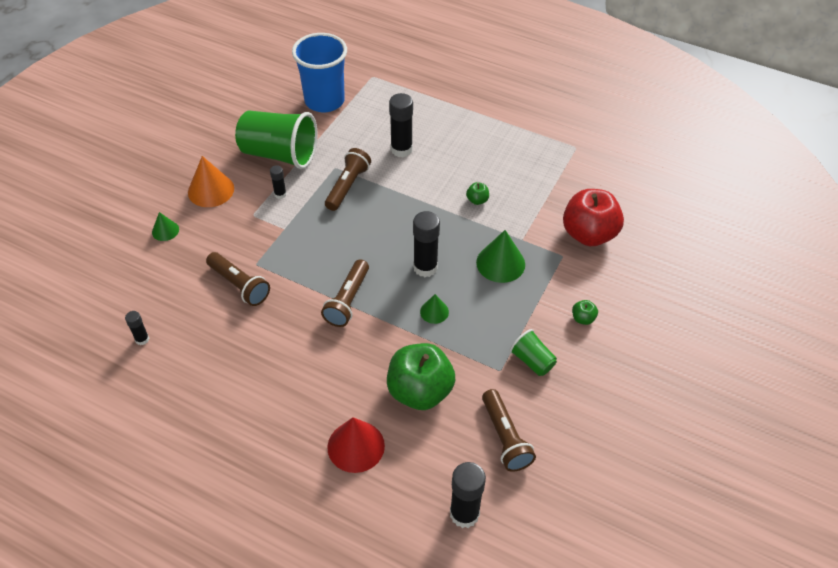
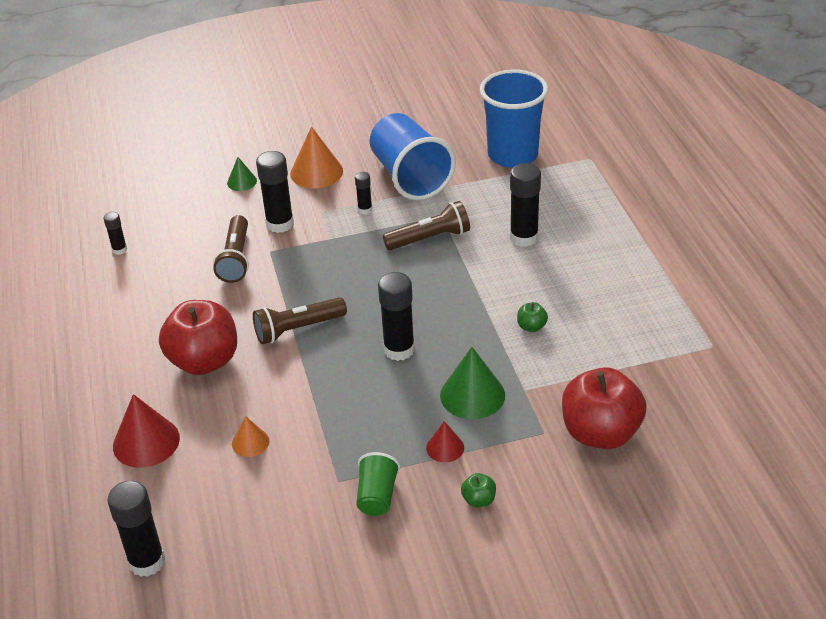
camera: 50 degrees right, 10 degrees down
green cup [235,111,317,169] -> blue cup [370,113,456,200]
green apple [387,343,455,410] -> orange cone [232,416,269,457]
green cone [420,294,449,324] -> none
brown flashlight [482,389,536,472] -> none
none -> red apple [159,300,237,375]
none -> black glue stick [256,151,294,233]
none -> red cone [426,421,464,462]

